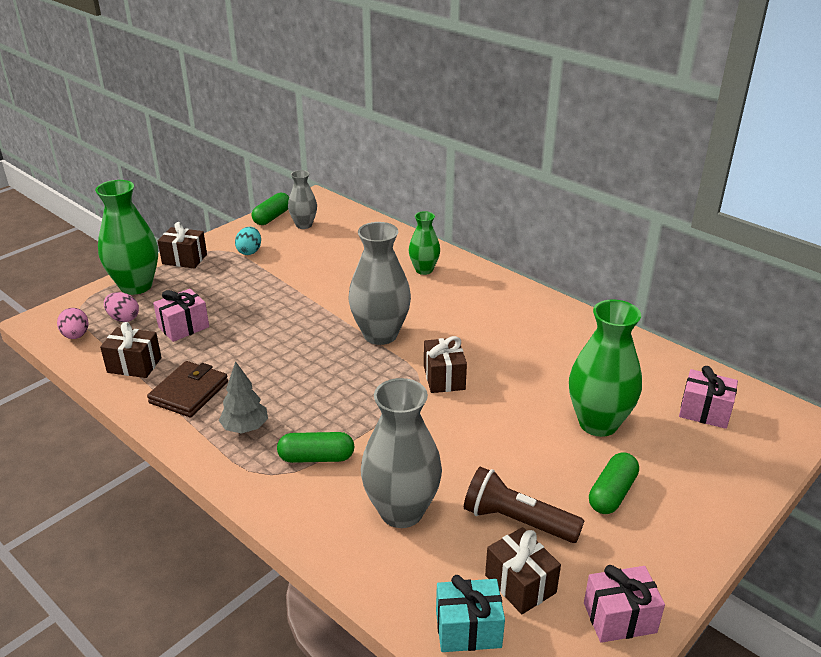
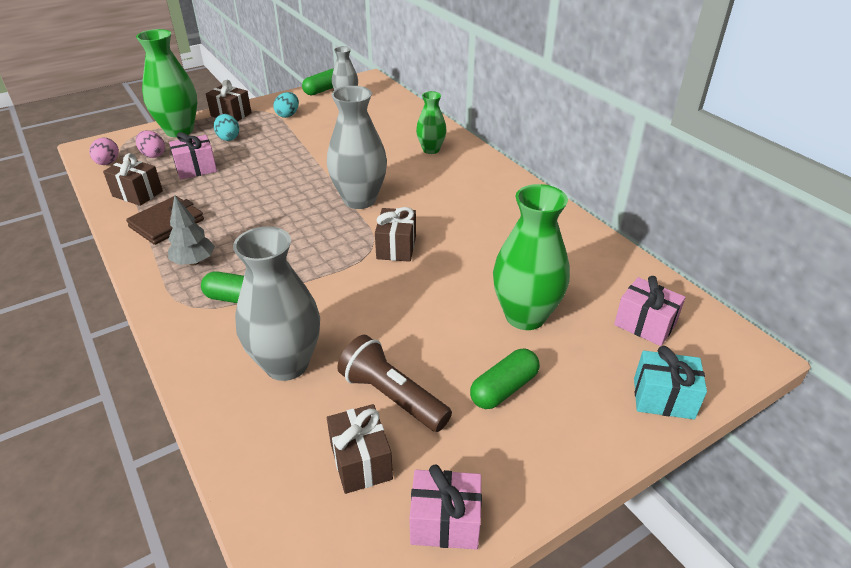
camera: 15 degrees right, 5 degrees up
turquoise gift [436,575,505,652] -> turquoise gift moved to [634,346,707,419]
none -> turquoise egg [214,114,239,141]

